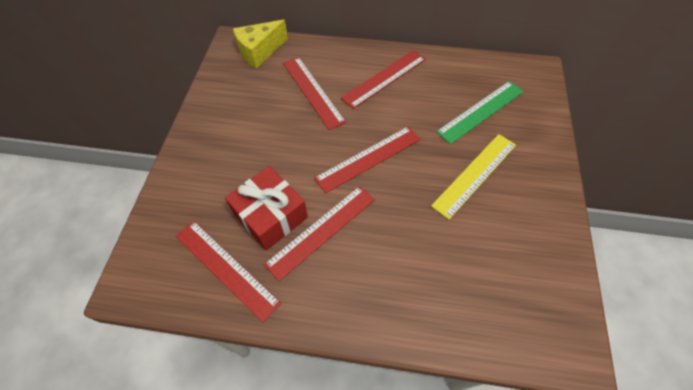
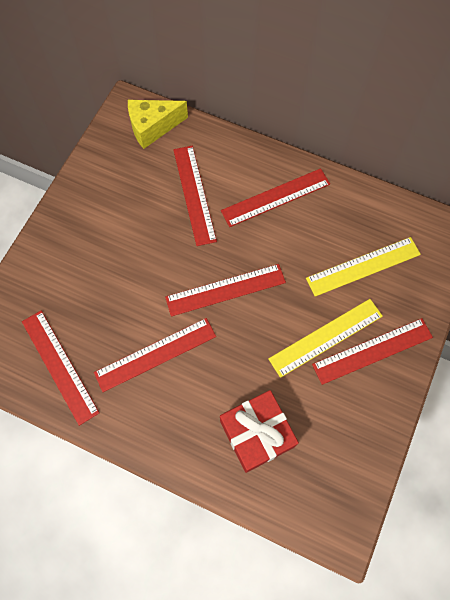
camera: 15 degrees right, 10 degrees up
red gift [225,166,308,250] -> red gift moved to [220,390,299,473]
green ruler [436,81,524,144] -> yellow ruler [306,237,421,297]
none -> red ruler [312,318,433,385]

